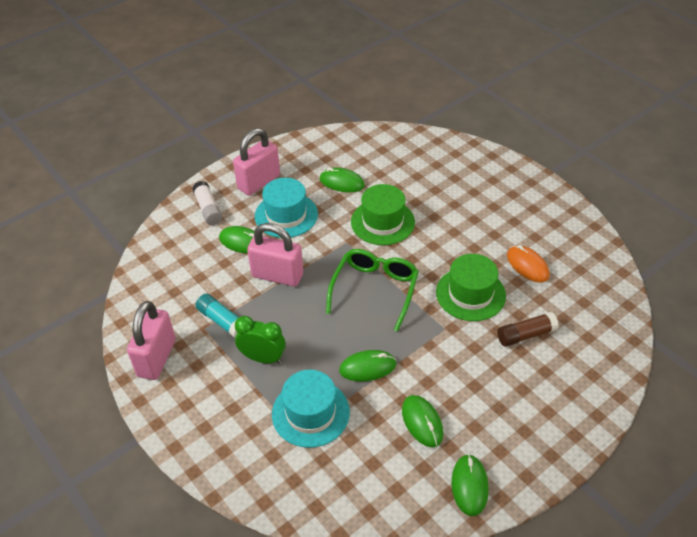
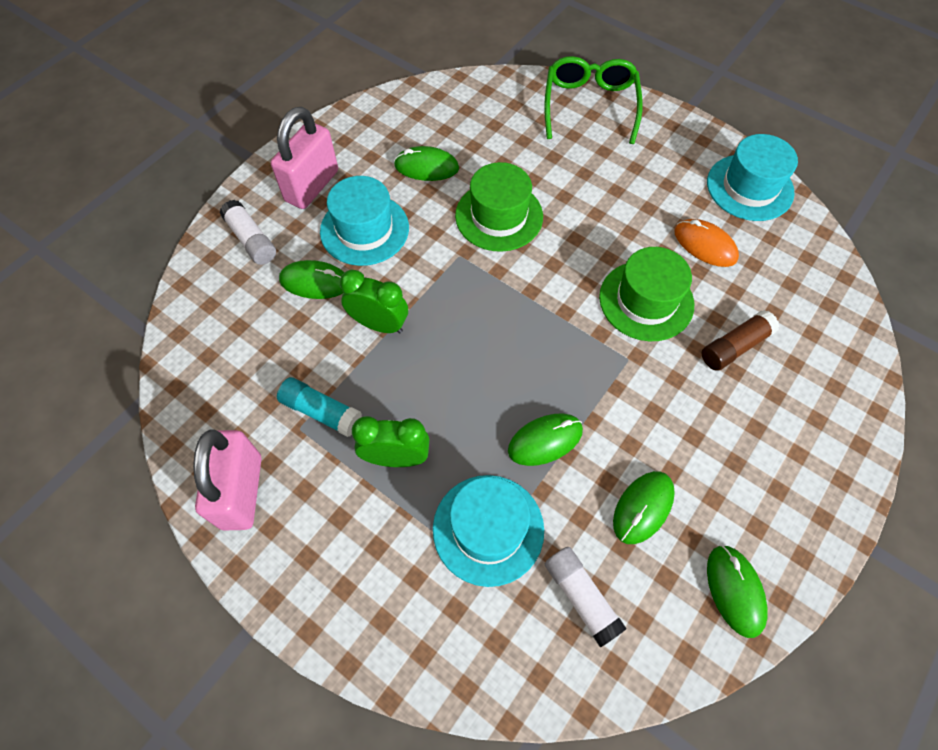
camera: 15 degrees left, 15 degrees up
pink padlock [247,223,303,286] -> green clock [340,269,408,334]
green glasses [326,249,419,332] -> green glasses moved to [544,56,643,144]
green mouse [402,395,443,447] -> green mouse turned 75 degrees clockwise [613,471,675,544]
none -> white glue stick [545,547,627,647]
none -> turquoise hat [707,134,798,221]

